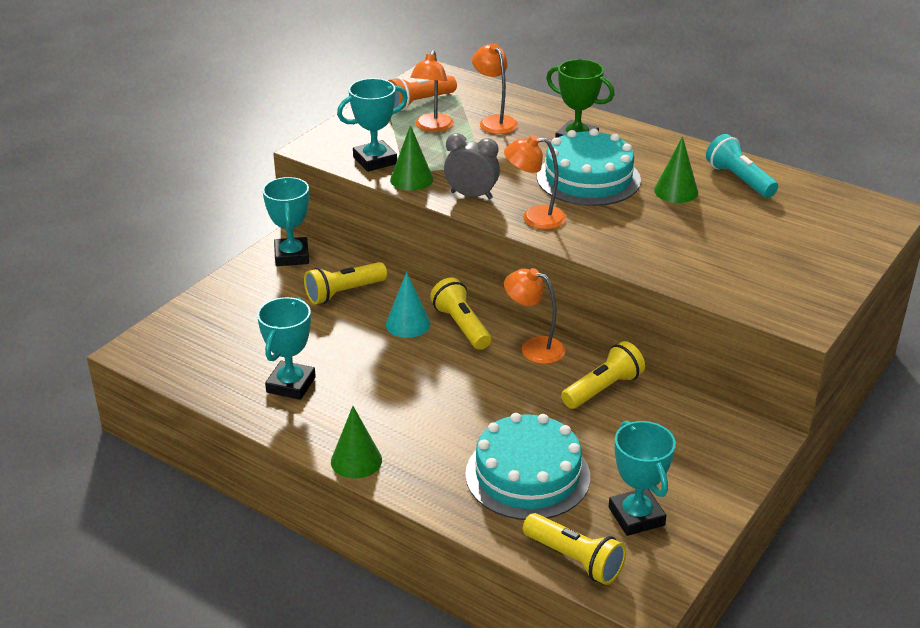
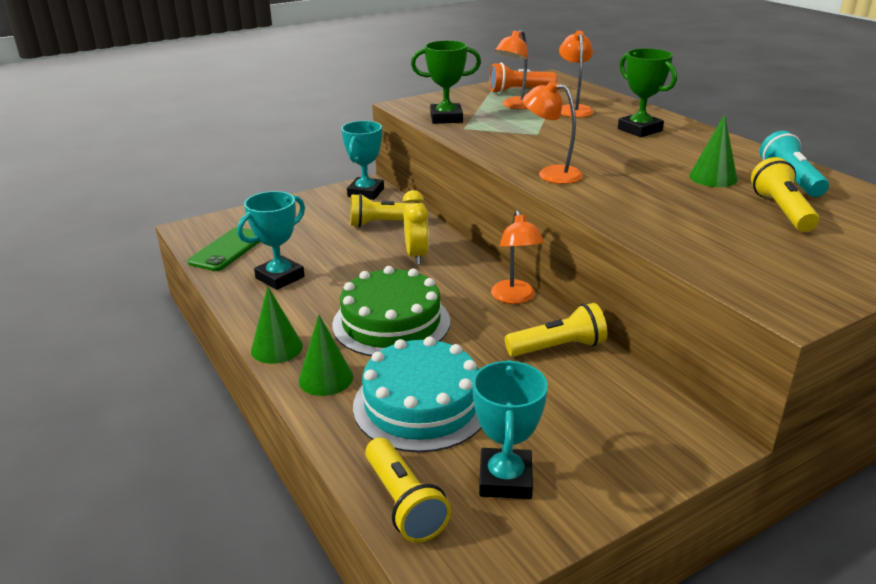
camera: 25 degrees right, 5 degrees down
turquoise trophy [337,78,408,172] -> green trophy [411,40,481,124]
turquoise cone [386,272,431,338] -> yellow clock [403,190,429,265]
green cone [390,125,433,191] -> green cone moved to [299,315,353,396]
yellow flashlight [430,277,491,350] -> yellow flashlight moved to [751,157,819,232]
grey clock [444,133,500,199] -> none
orange lamp [504,268,565,364] -> orange lamp turned 150 degrees counterclockwise [491,210,544,304]
turquoise cake [537,129,641,206] -> none
none -> green phone [188,227,260,271]
none -> green cake [332,266,450,356]

